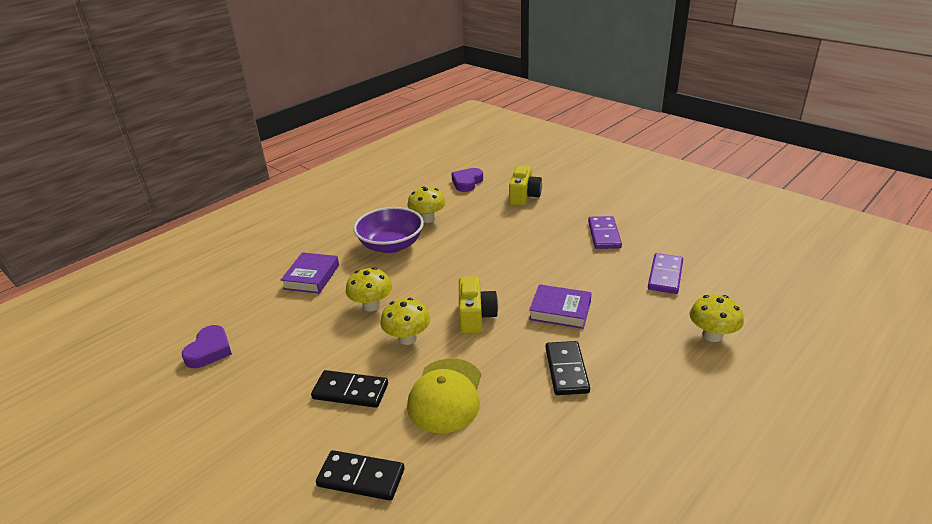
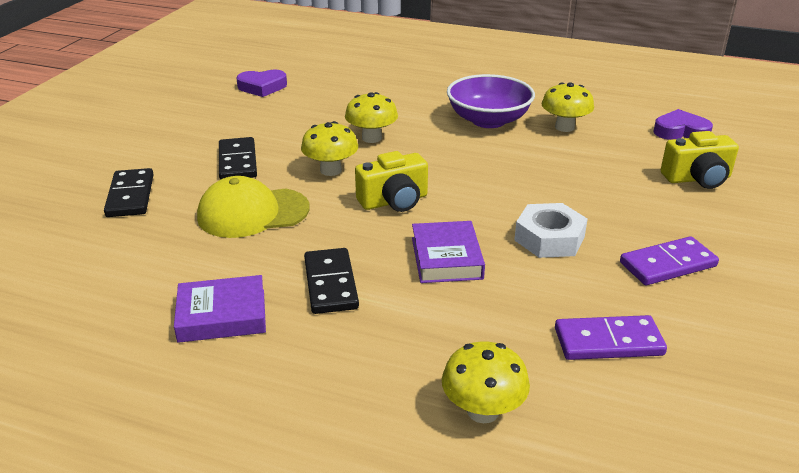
camera: 65 degrees right, 0 degrees up
purple book [281,252,339,294] -> purple book moved to [174,275,266,343]
black domino [546,341,590,395] -> black domino turned 75 degrees counterclockwise [304,248,359,314]
none -> white nut [514,203,588,258]

